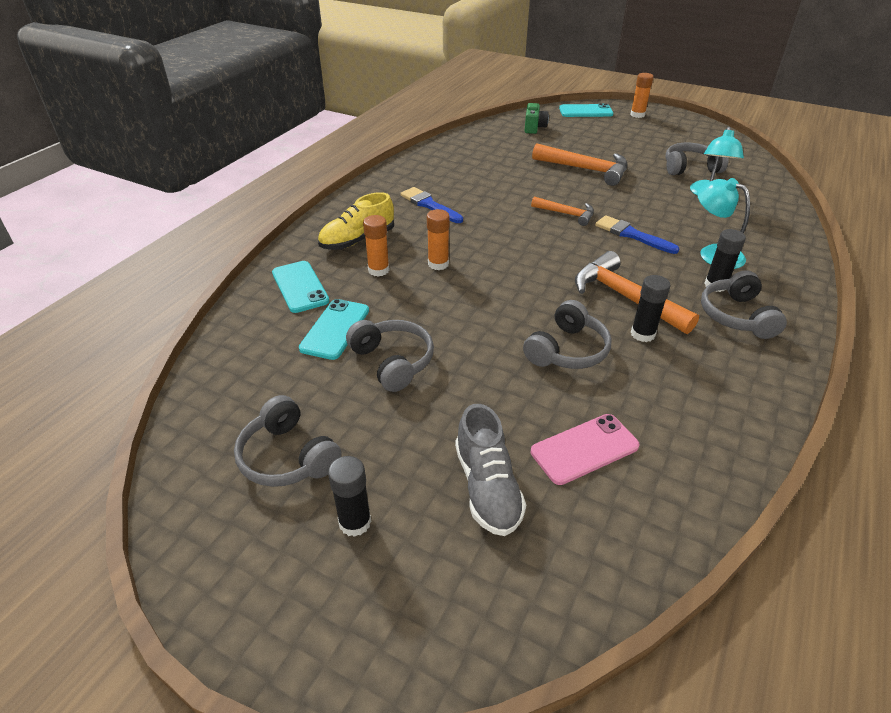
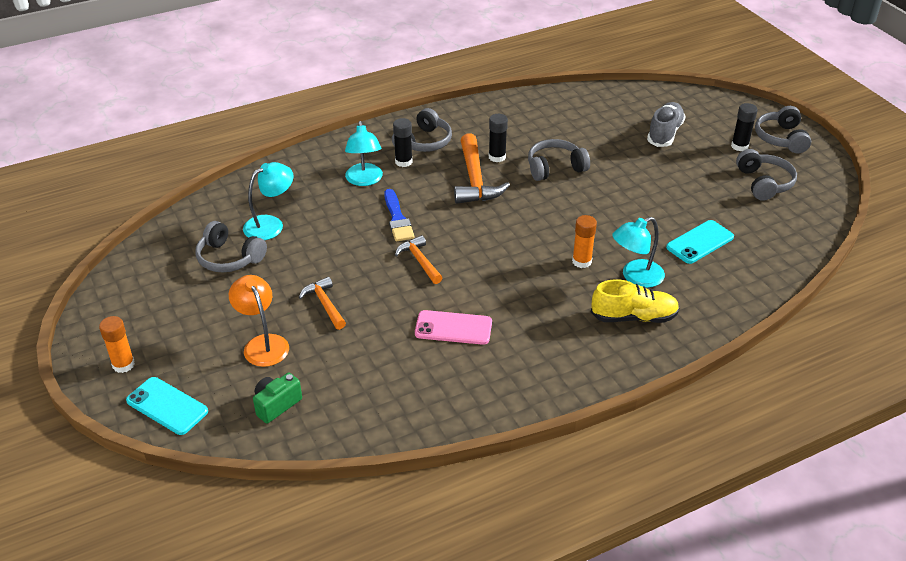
camera: 145 degrees left, 0 degrees up
turquoise phone [272,261,329,313] -> none
grey headphones [346,320,434,392] -> grey headphones moved to [755,106,811,154]
orange glue stick [363,215,389,277] -> turquoise lamp [612,217,665,288]
blue brush [400,187,463,223] -> none
pink phone [531,414,640,485] -> pink phone moved to [415,310,492,345]
orange hammer [532,143,628,186] -> orange hammer [299,277,346,330], size x0.59
none -> orange lamp [229,275,289,367]

